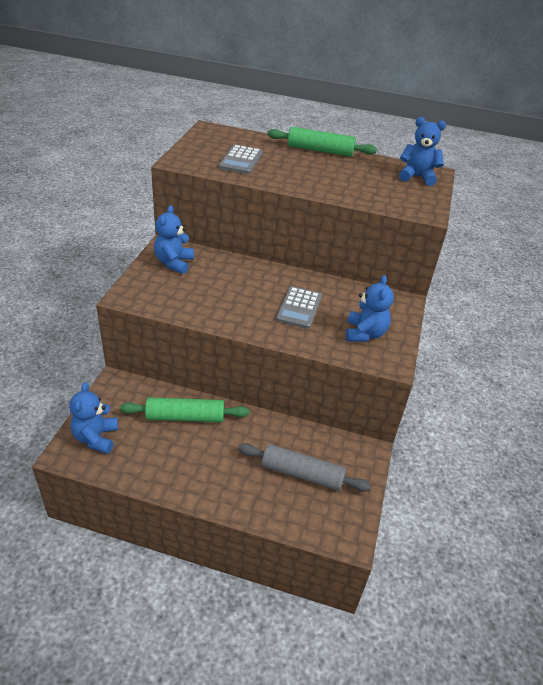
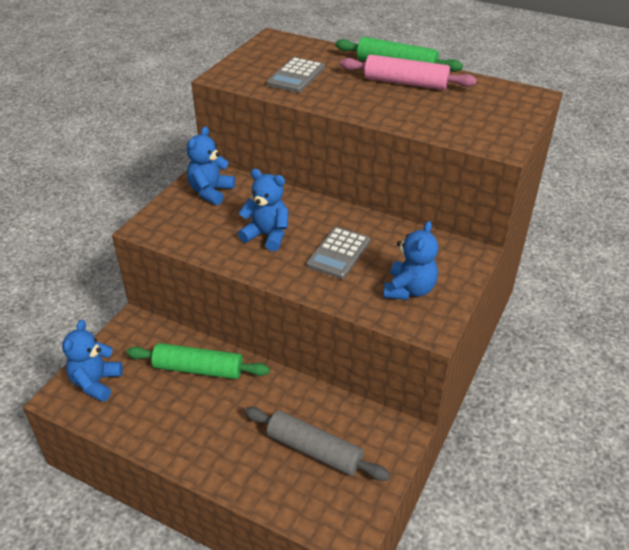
camera: 15 degrees right, 0 degrees up
blue teddy bear [399,117,446,186] -> blue teddy bear moved to [238,169,288,251]
none -> pink rolling pin [340,55,477,90]

